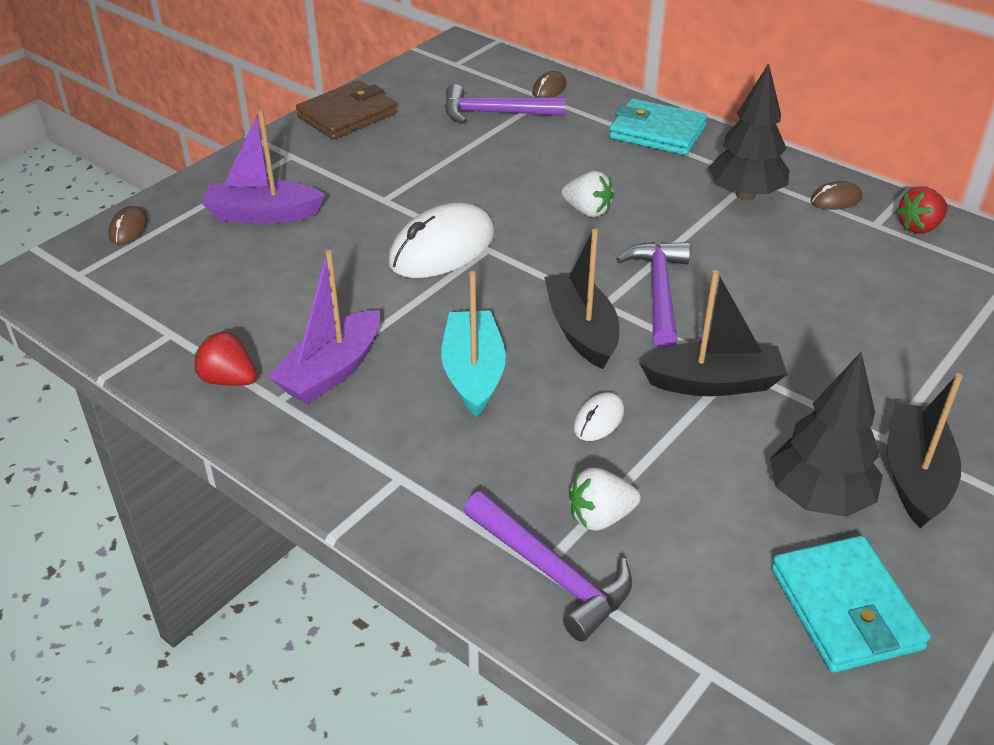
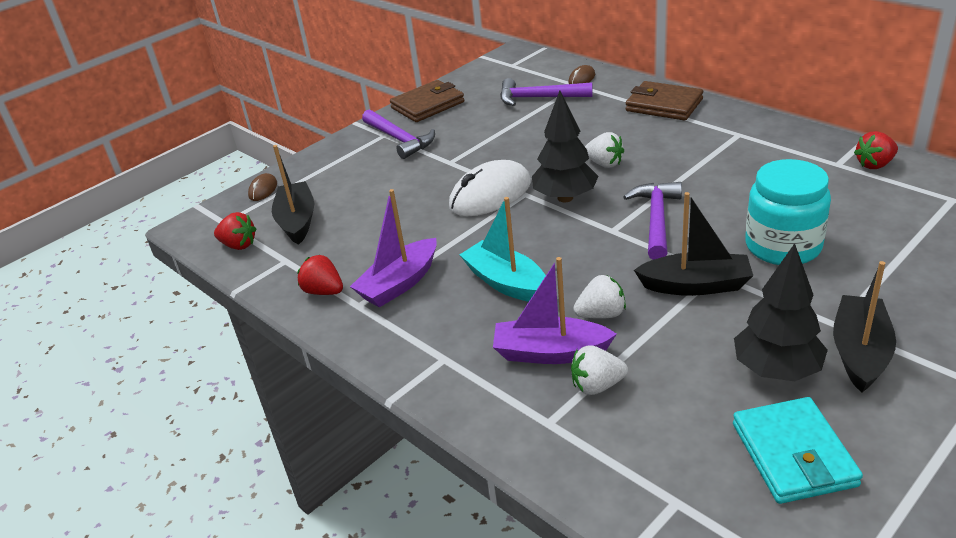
camera: 10 degrees right, 5 degrees down
purple boat [202,109,325,224] -> purple boat moved to [493,257,617,364]
turquoise boat [441,271,506,417] -> turquoise boat turned 45 degrees counterclockwise [460,197,546,302]
purple hammer [464,491,632,642] -> purple hammer moved to [362,110,435,159]
black boat [544,229,619,369] -> black boat moved to [272,145,314,245]
white mouse [573,392,624,441] -> white strawberry [573,275,626,319]
turquoise wallet [609,98,707,155] -> brown wallet [626,81,703,121]
black tree [708,63,789,200] -> black tree moved to [532,91,599,202]
brown mouse [811,181,862,210] -> none
none -> red strawberry [214,212,256,250]
none -> turquoise jar [745,159,831,265]

